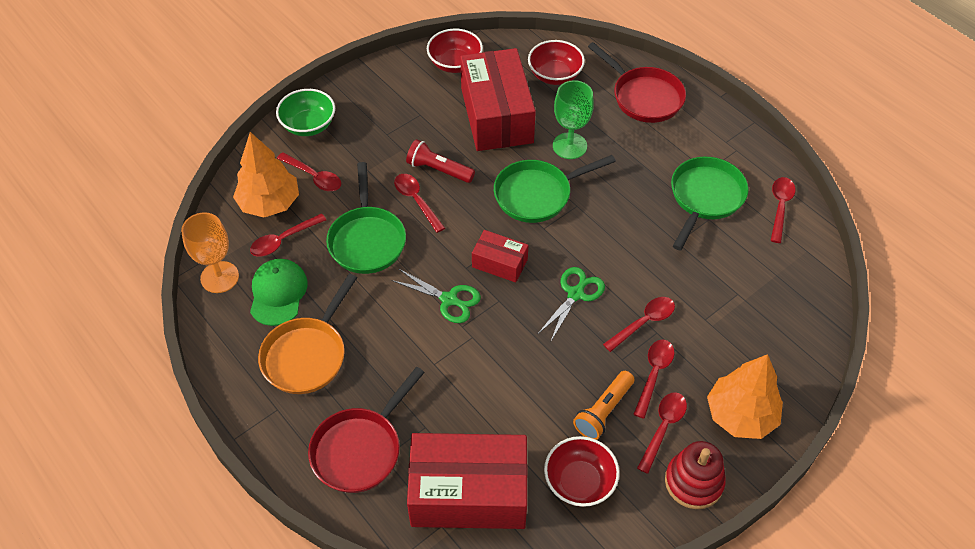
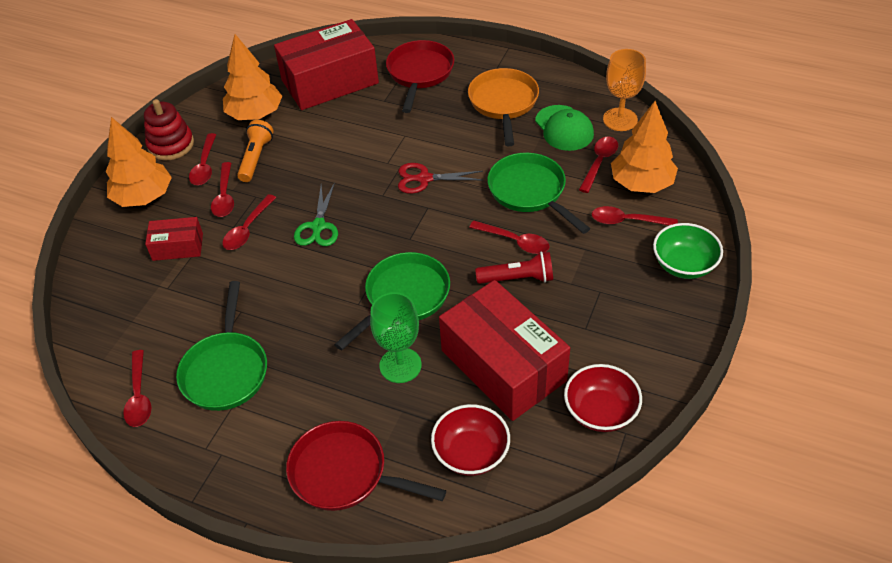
camera: 155 degrees right, 5 degrees down
green scissors [391,269,481,323] -> red scissors [398,163,483,194]
red box [472,230,528,283] -> red box moved to [145,217,203,261]
red bowl [544,436,620,507] -> orange tree [223,34,282,120]

